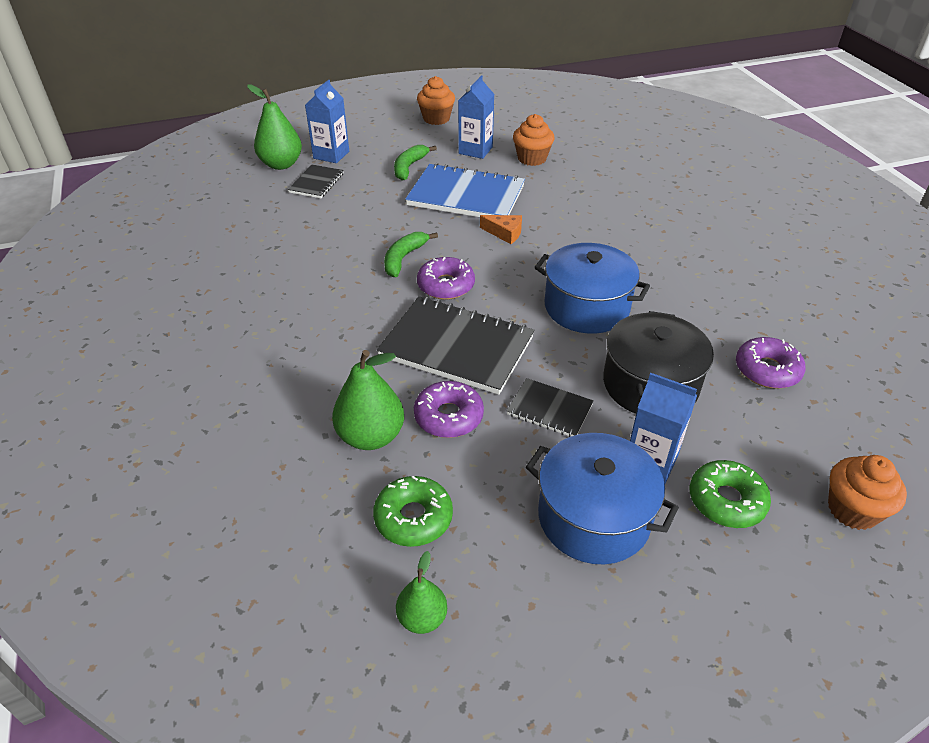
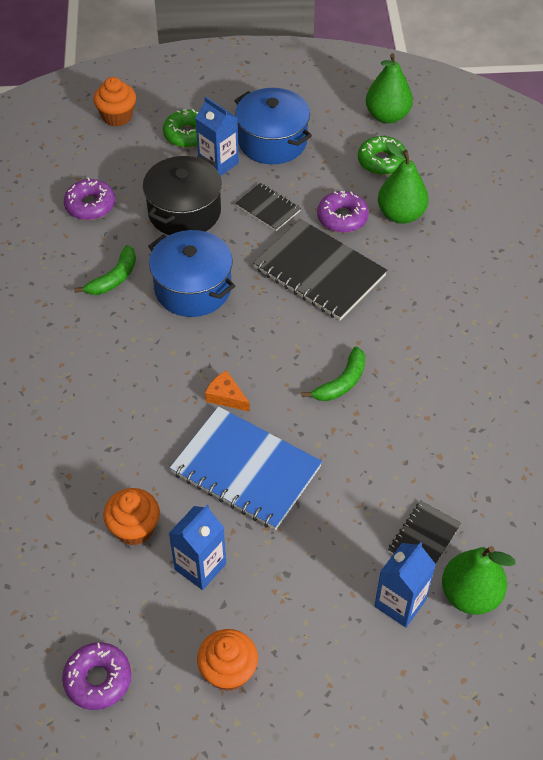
camera: 165 degrees left, 10 degrees up
green banana [394,145,437,181] -> green banana moved to [74,245,136,295]
green pear [396,551,447,634] -> green pear [366,53,413,123], size x1.68
purple donut [417,257,475,300] -> purple donut moved to [62,642,131,710]

